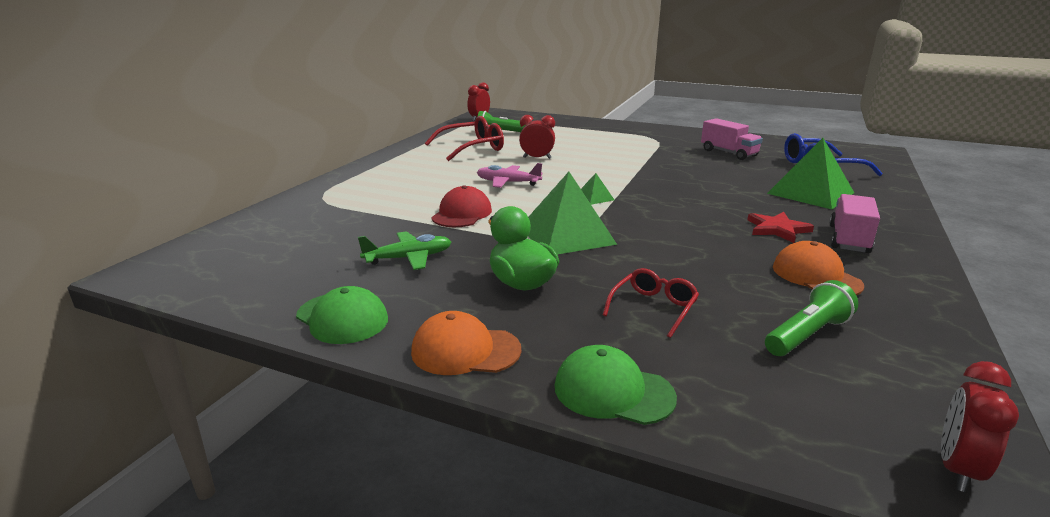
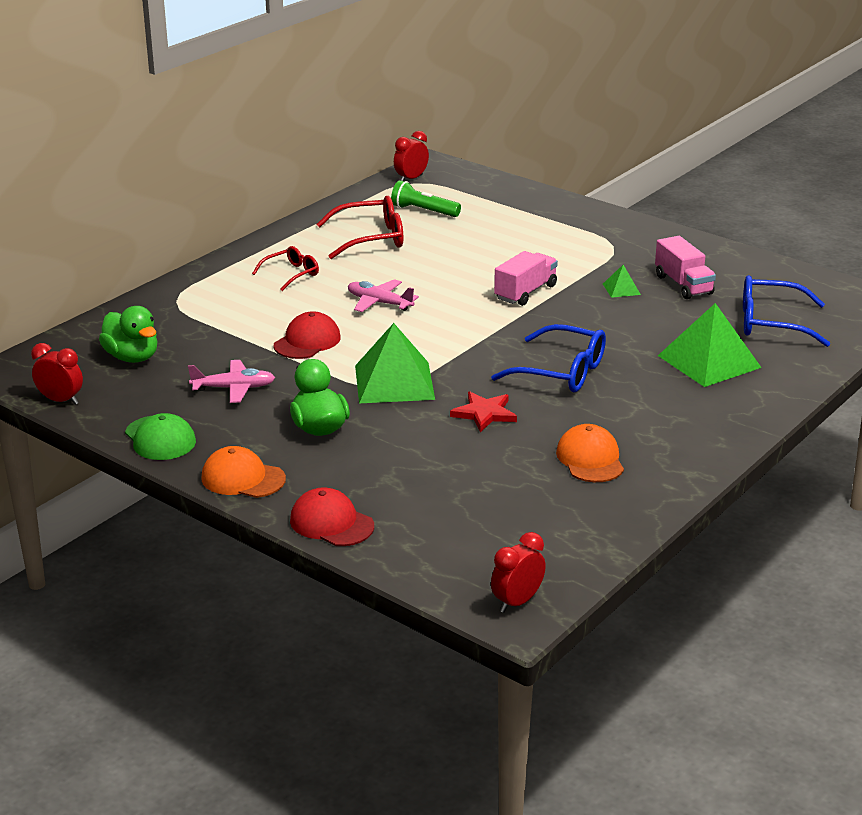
camera: 15 degrees right, 5 degrees up
green plane [358,231,451,270] -> pink plane [188,360,275,403]
red clock [519,115,555,159] -> red clock moved to [31,343,83,405]
green cap [555,345,677,425] -> red cap [290,487,374,546]
green pyramid [581,173,614,205] -> green pyramid moved to [603,265,641,298]
red glasses [603,268,699,338] -> red glasses moved to [252,246,319,291]
red star [747,212,814,243] -> red star moved to [450,391,517,432]
green flashlight [765,280,858,356] -> none
pink truck [829,194,880,253] -> pink truck moved to [494,251,558,306]
none -> green duck [99,306,158,363]
none -> blue glasses [491,324,606,392]

